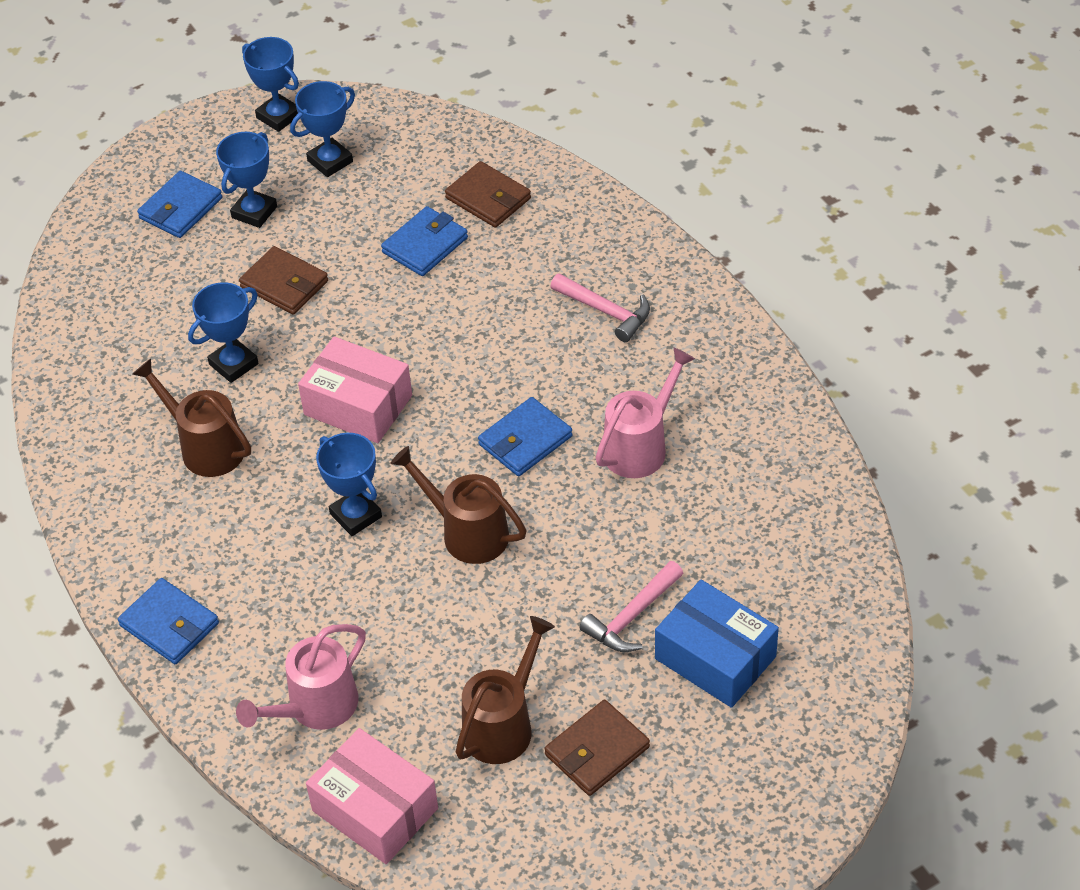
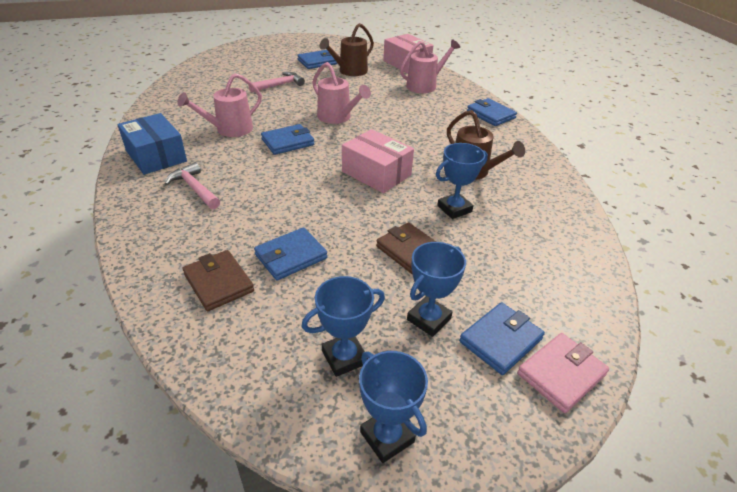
camera: 170 degrees left, 10 degrees down
blue trophy [316,433,382,536] -> none
brown watering can [390,446,527,564] -> pink watering can [312,62,371,124]
brown wallet [544,700,650,796] -> blue wallet [297,50,338,69]
blue box [655,580,779,708] -> blue box moved to [117,113,187,175]
none -> pink wallet [517,333,609,413]

